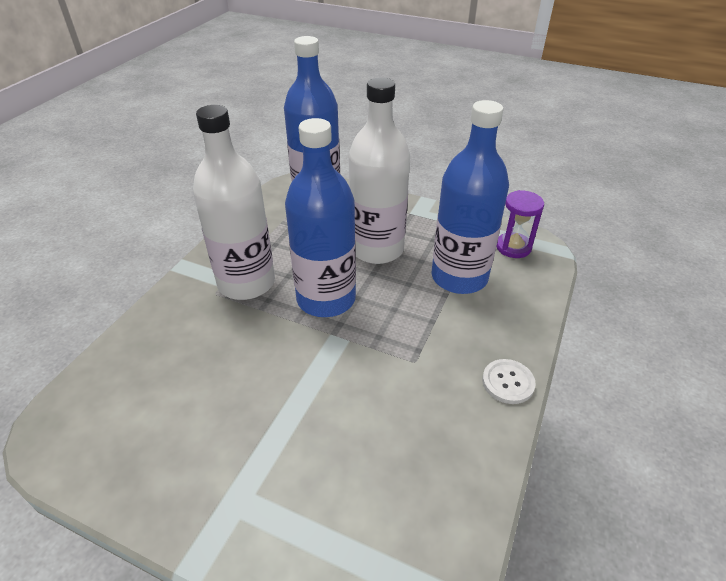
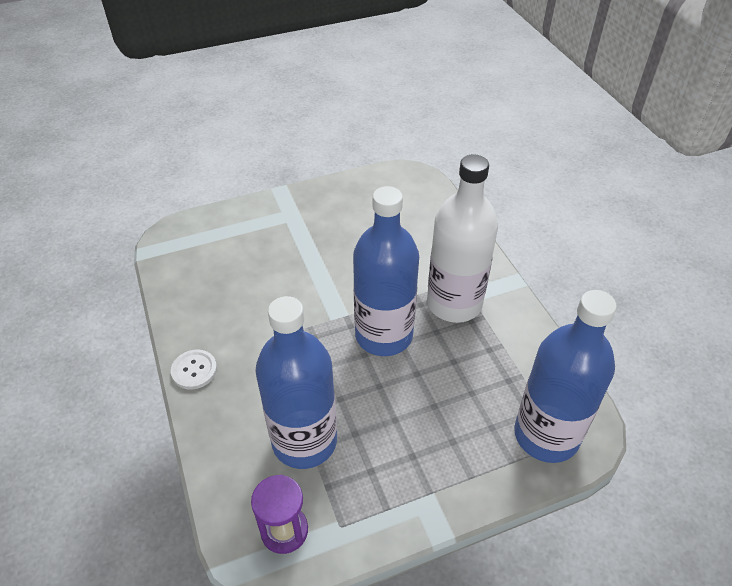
camera: 135 degrees right, 5 degrees up
white bottle [348,78,410,264] -> none

